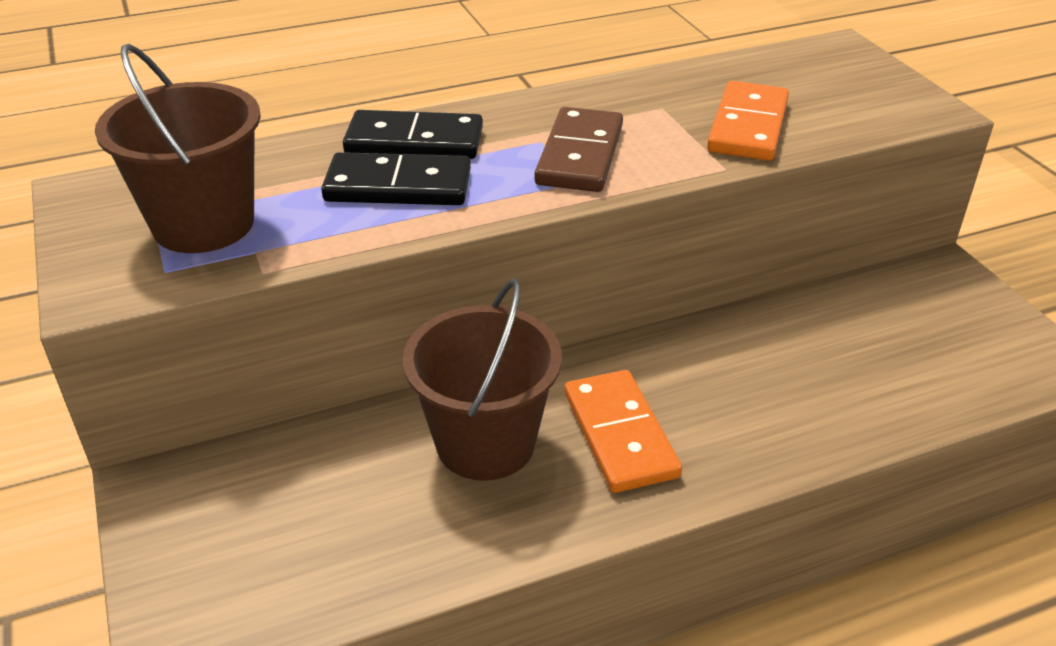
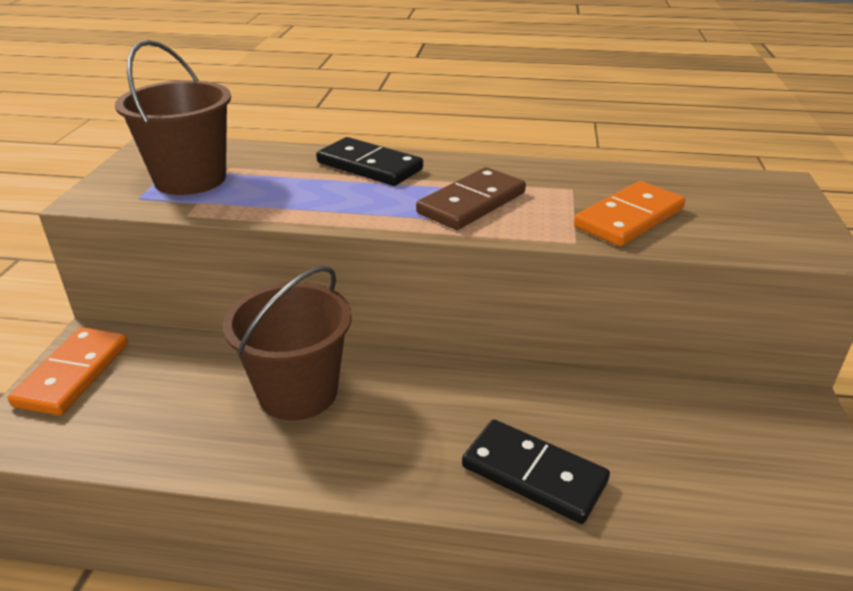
camera: 30 degrees right, 5 degrees down
black domino [321,152,471,205] -> black domino moved to [462,419,610,524]
orange domino [565,370,682,493] -> orange domino moved to [8,327,128,415]

